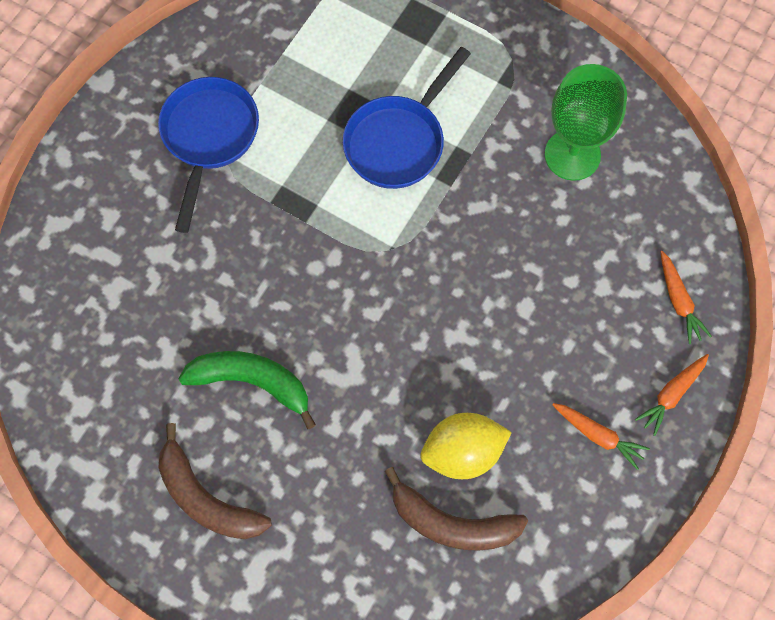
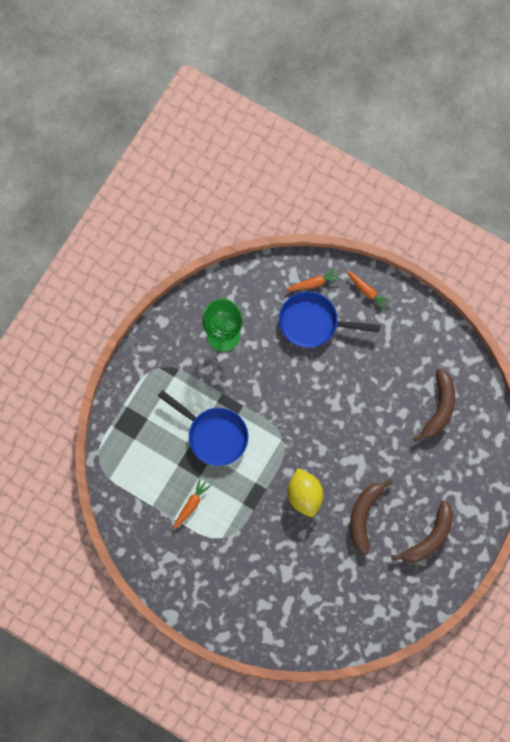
camera: 90 degrees left, 5 degrees up
blue pan [158,77,259,233] -> blue pan moved to [279,291,380,348]
green banana [178,351,316,429] -> brown banana [350,479,393,555]
yellow lemon [420,413,512,479] -> yellow lemon moved to [288,468,323,517]
orange carrot [552,403,650,470] -> orange carrot moved to [174,478,211,530]

